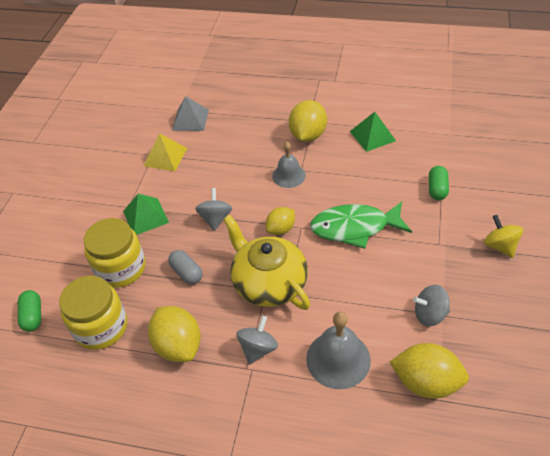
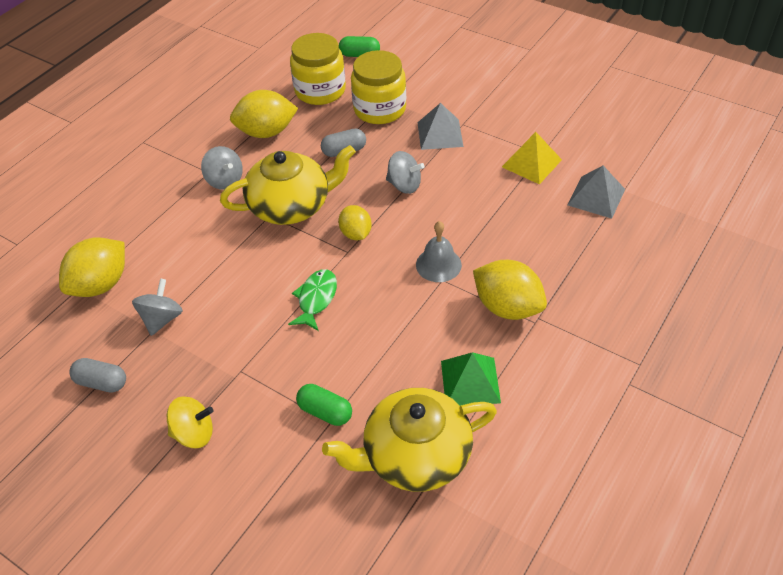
camera: 110 degrees right, 0 degrees up
green pyramid [123,194,169,235] -> grey pyramid [417,103,464,150]
grey bell [306,312,371,389] -> none
green fish [310,202,412,249] -> green fish [288,269,337,331], size x0.59
none -> grey capsule [69,358,126,393]
none -> yellow teapot [322,388,497,492]

